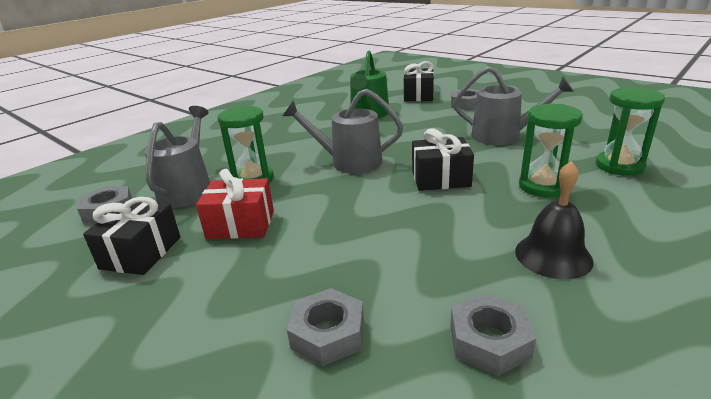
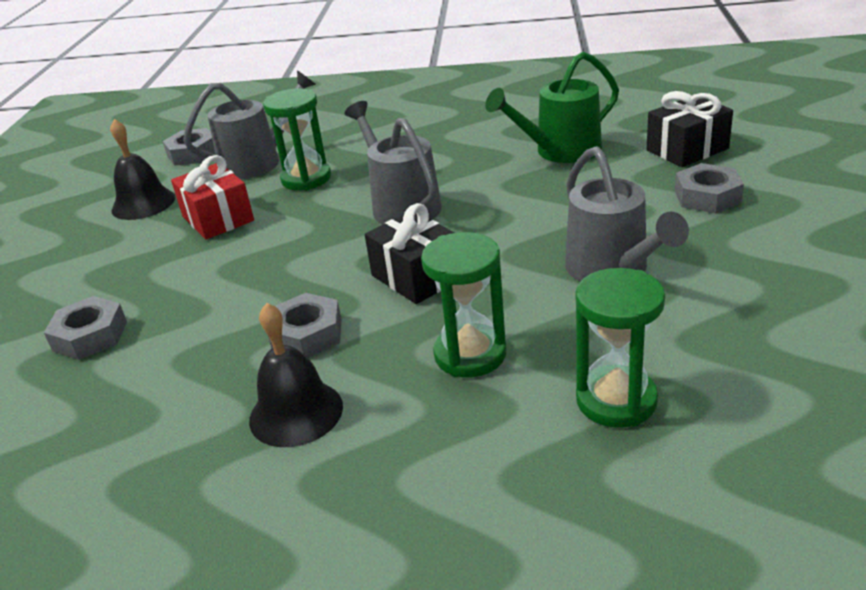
camera: 55 degrees right, 5 degrees up
black gift [83,197,181,275] -> black bell [110,119,175,220]
grey nut [450,293,536,376] -> grey nut moved to [268,293,342,358]

